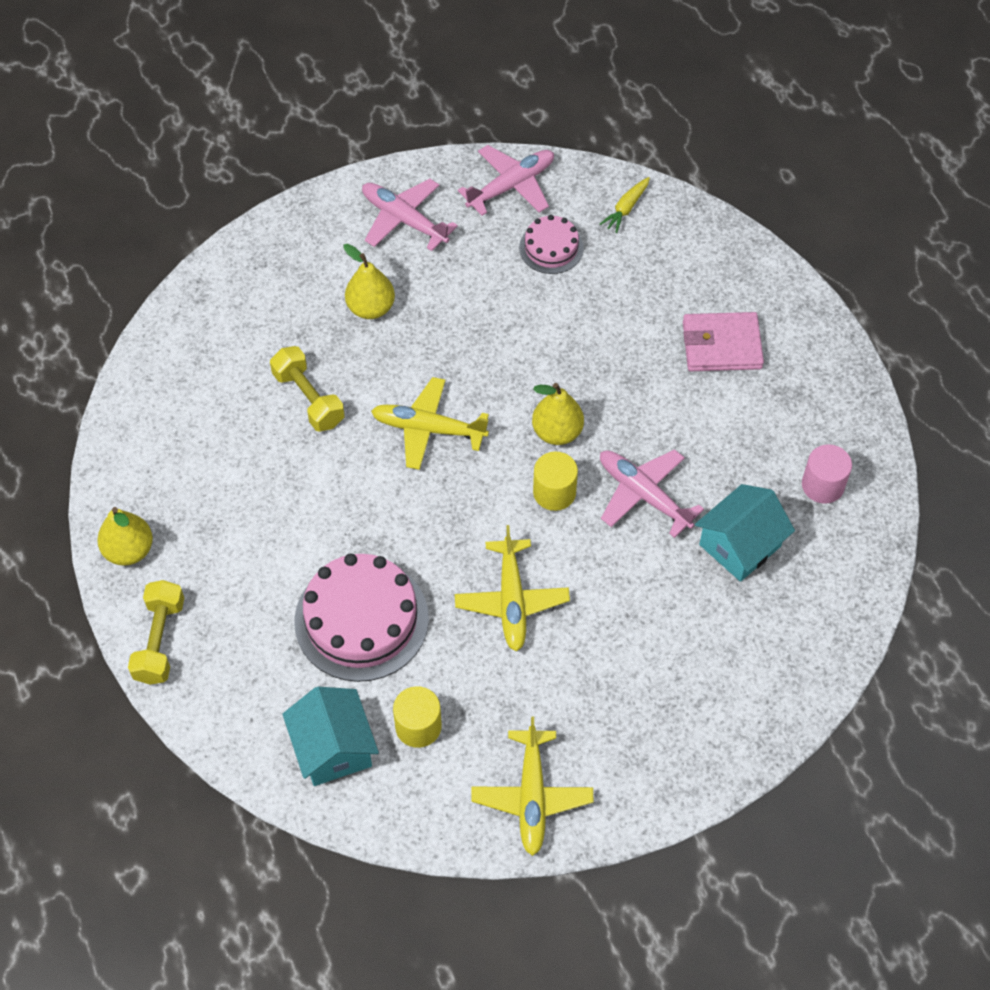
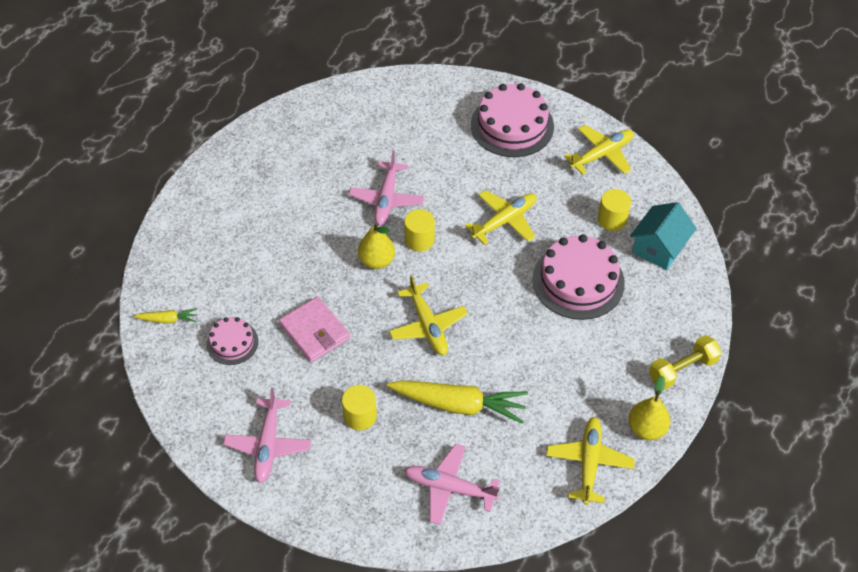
camera: 125 degrees left, 5 degrees down
yellow dumbbell [270,346,345,431] -> yellow carrot [387,380,528,424]
yellow pear [344,244,395,319] -> yellow cylinder [342,385,377,430]
pink plane [458,145,554,216] -> pink plane moved to [404,444,500,525]
pink wallet [683,312,764,371] -> pink wallet moved to [279,296,350,362]
turquoise house [695,484,795,582] -> none
pink cylinder [802,444,852,504] -> none
none -> pink cake [471,83,554,157]
none -> yellow plane [546,417,635,505]

